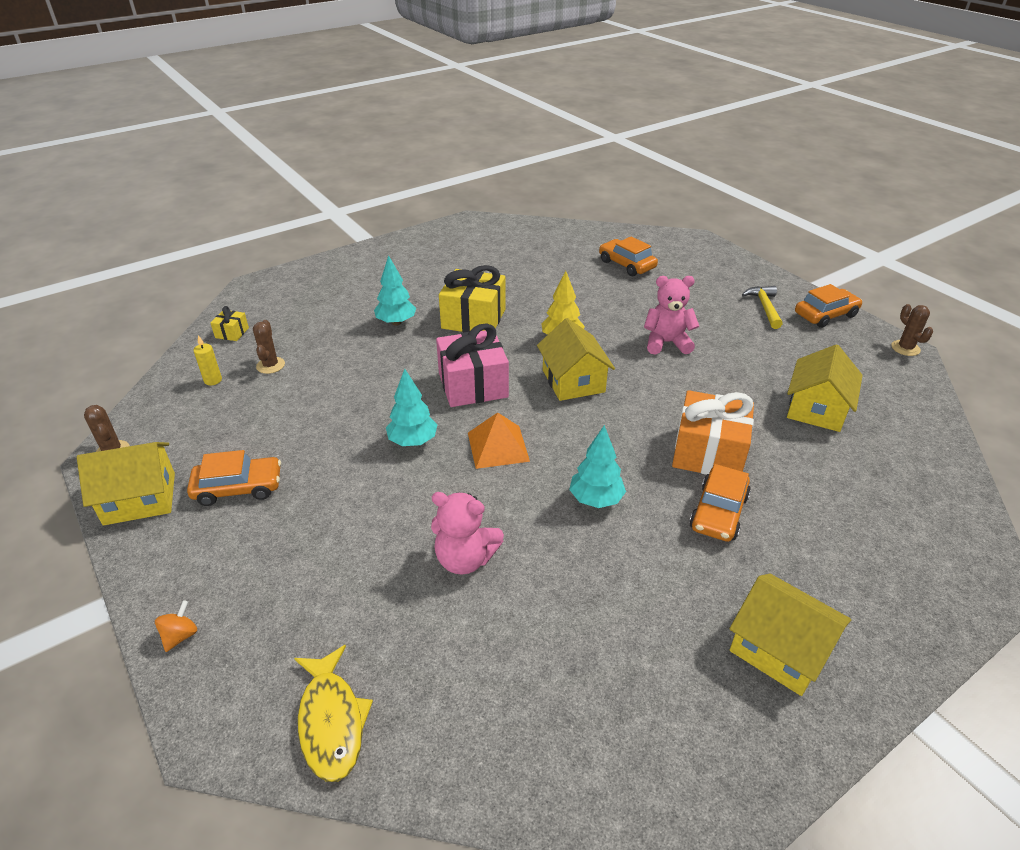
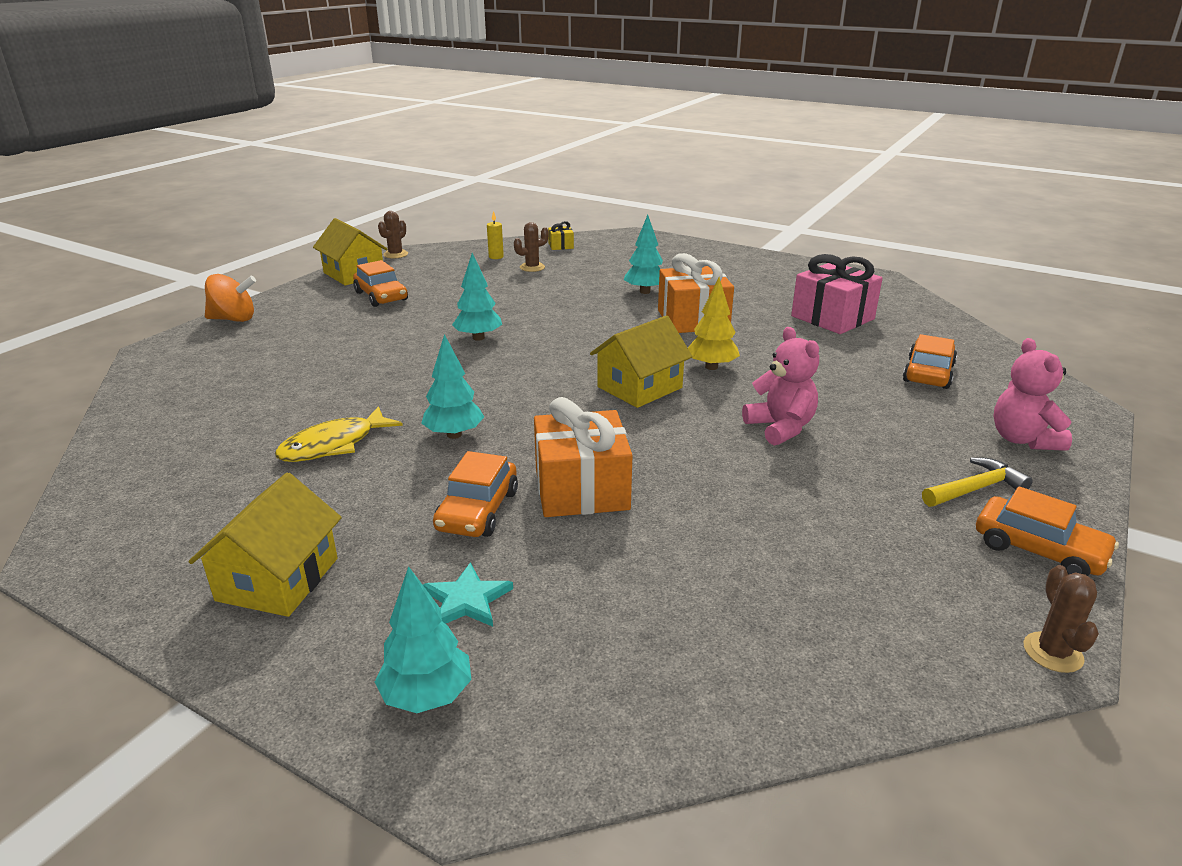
camera: 65 degrees right, 10 degrees down
orange spinning top [155,600,197,652] -> orange spinning top [205,274,256,322], size x1.87
yellow fish [294,645,373,782] -> yellow fish moved to [275,406,403,462]
pink teddy bear [431,492,504,575] -> pink teddy bear moved to [993,338,1072,451]
pink gift [436,323,509,407] -> pink gift moved to [791,254,883,334]
yellow gift [439,265,506,332] -> orange gift [658,253,734,333]
orange pyramid [468,412,530,469] -> none
orange car [689,464,751,542] -> orange car turned 75 degrees counterclockwise [433,451,518,537]
yellow house [787,344,863,432] -> none
brown cactus [891,304,933,356] -> brown cactus turned 45 degrees counterclockwise [1024,565,1099,673]
none -> turquoise tree [375,566,471,713]
none -> turquoise star [423,562,513,627]

